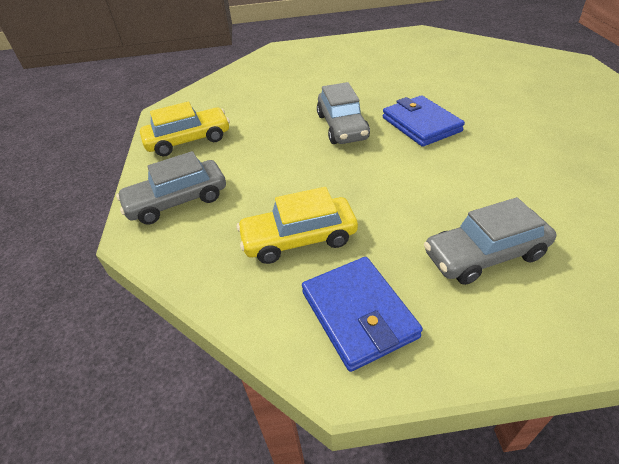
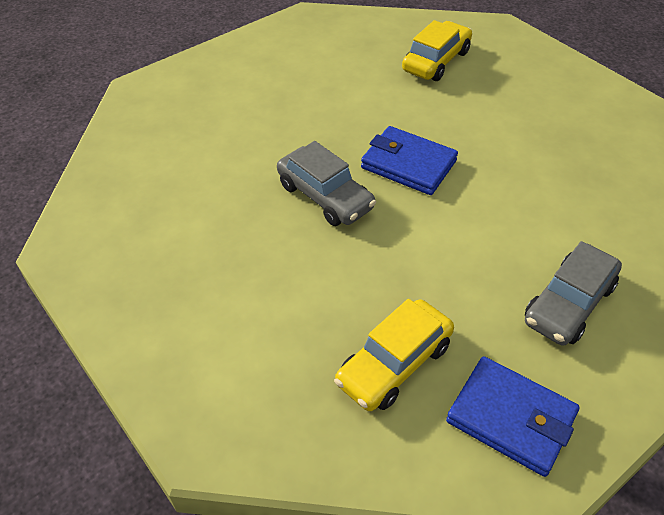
camera: 35 degrees left, 5 degrees up
grey car [116,151,226,225] -> none
yellow car [140,102,230,156] -> yellow car moved to [402,20,472,81]

